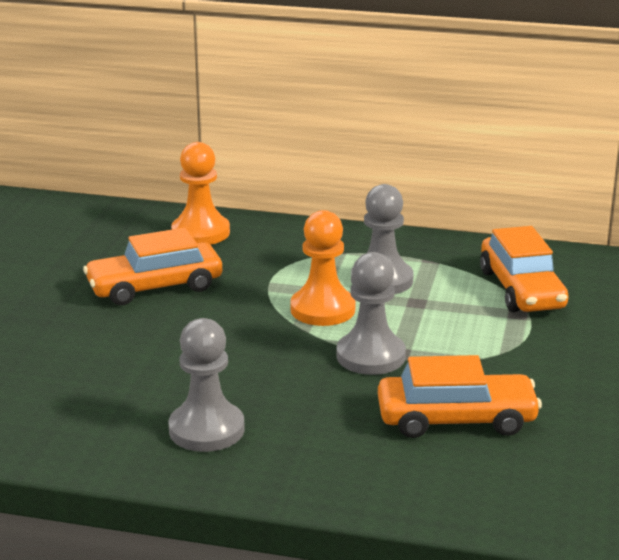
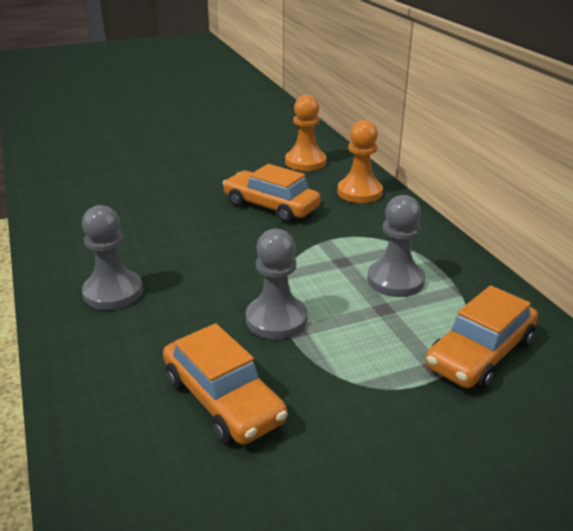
camera: 55 degrees right, 5 degrees up
orange pawn [290,210,356,326] -> orange pawn moved to [285,95,326,171]

